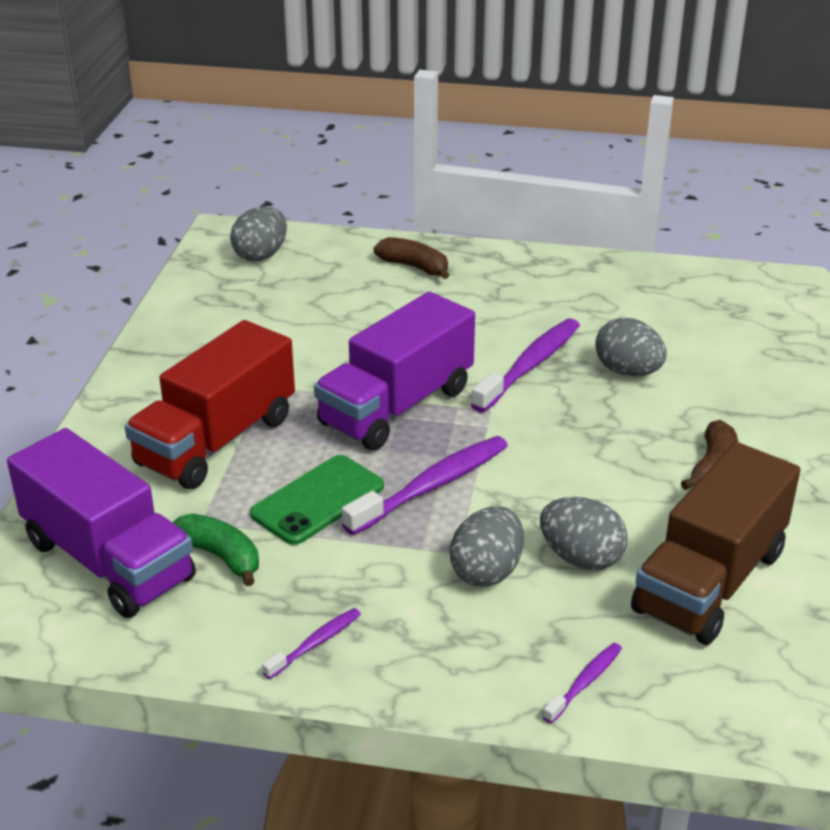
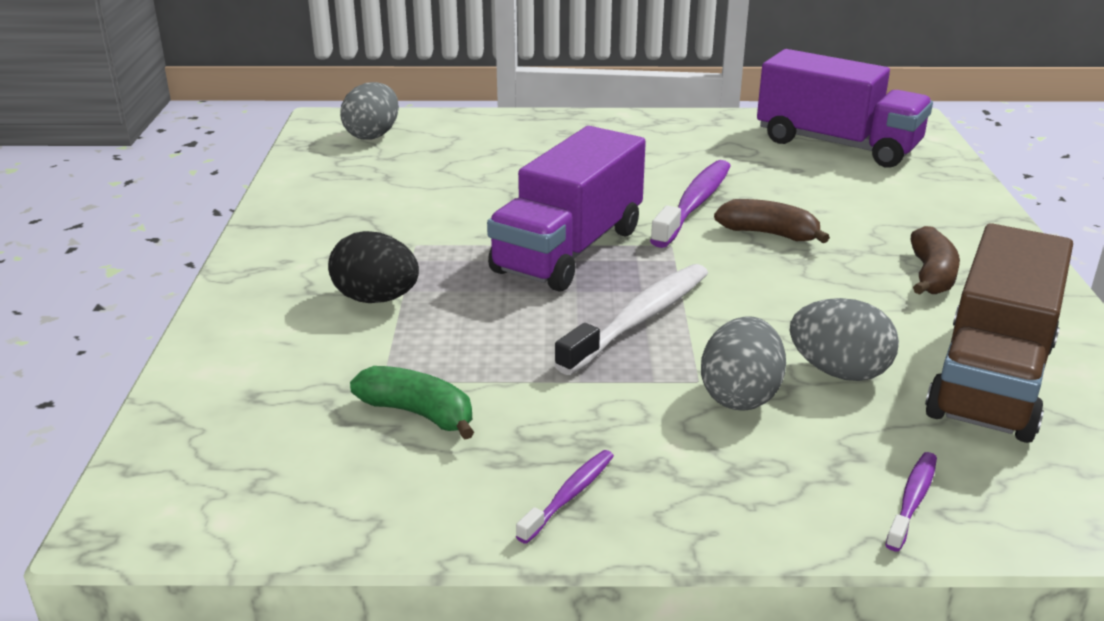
camera: 10 degrees left, 5 degrees down
purple truck [7,428,196,618] -> purple truck moved to [757,49,933,168]
red truck [125,320,295,489] -> black egg [328,231,419,303]
green phone [250,455,384,545] -> none
purple toothbrush [342,436,508,535] -> white toothbrush [554,264,708,375]
brown banana [374,237,449,279] -> brown banana moved to [714,199,830,243]
grey egg [595,318,667,376] -> none

